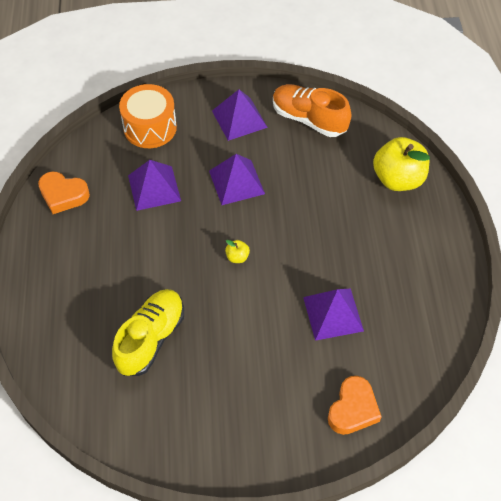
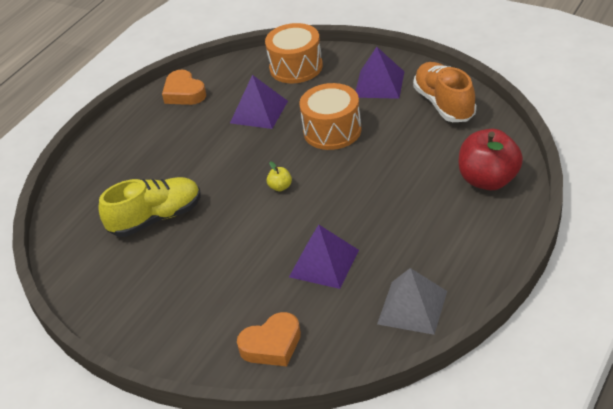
camera: 40 degrees right, 15 degrees down
purple pyramid [209,154,265,205] -> orange drum [299,83,362,150]
yellow apple [373,137,430,191] -> red apple [459,129,523,190]
none -> grey pyramid [377,268,447,335]

